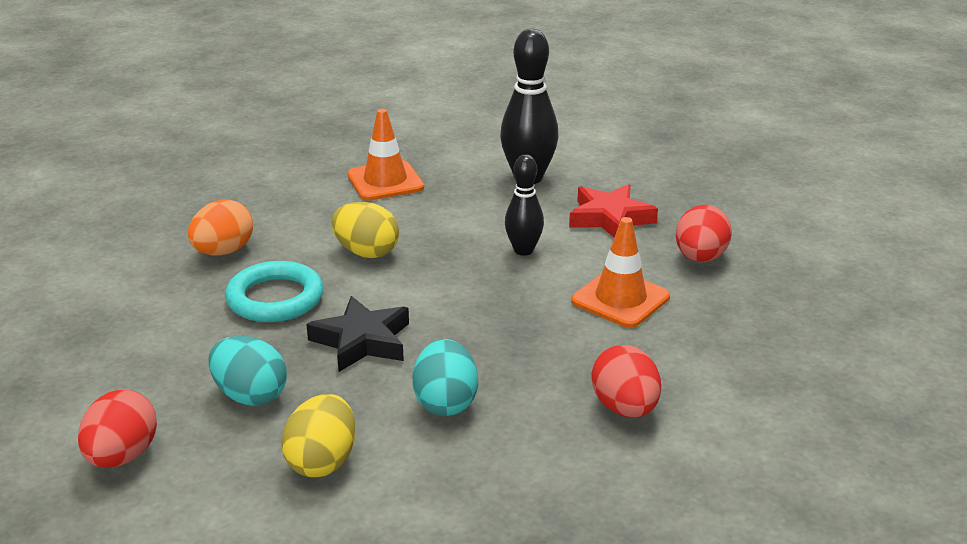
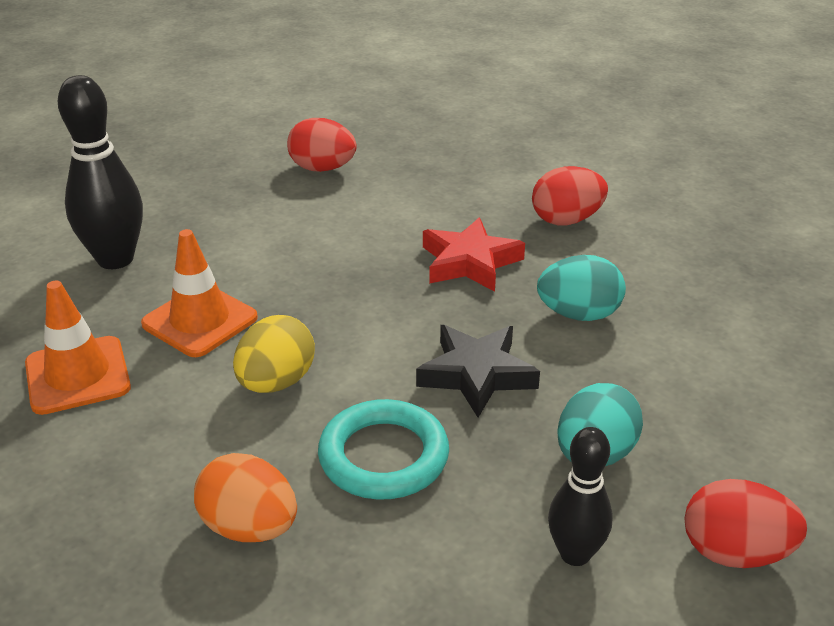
camera: 90 degrees left, 5 degrees up
yellow egg [281,394,356,477] -> none
black bowling pin [505,154,544,256] -> black bowling pin moved to [548,427,613,566]
red star [569,184,658,237] -> red star moved to [423,217,525,292]
orange traffic cone [571,217,670,328] -> orange traffic cone moved to [141,229,258,357]

